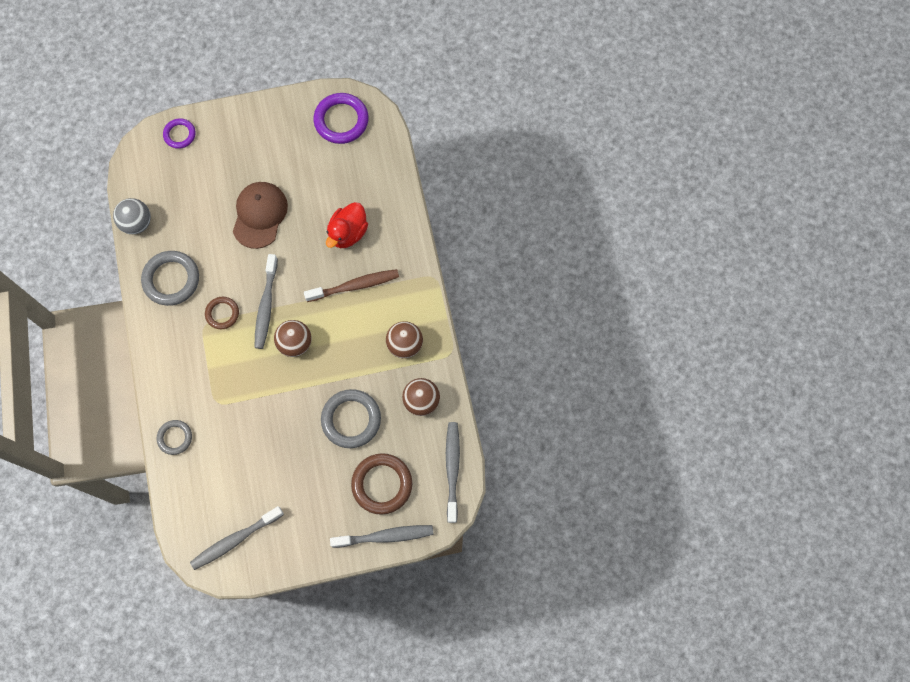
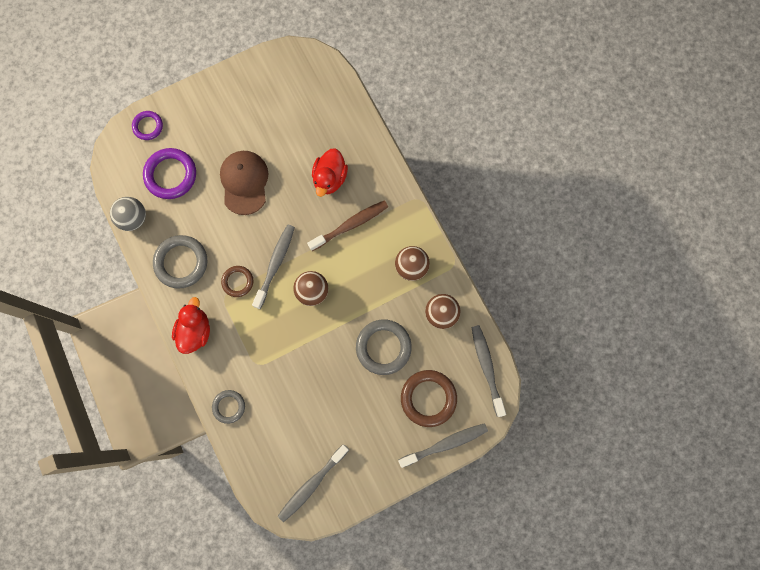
camera: 15 degrees left, 5 degrees up
grey toothbrush [254,254,278,349] -> grey toothbrush turned 150 degrees counterclockwise [252,225,295,309]
purple ring [313,93,369,144] -> purple ring moved to [143,148,196,199]
none -> red duck [172,297,210,354]

